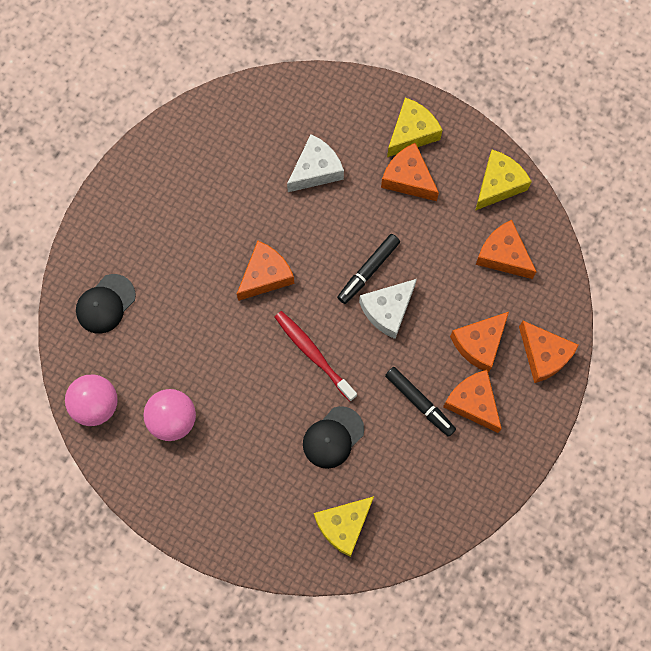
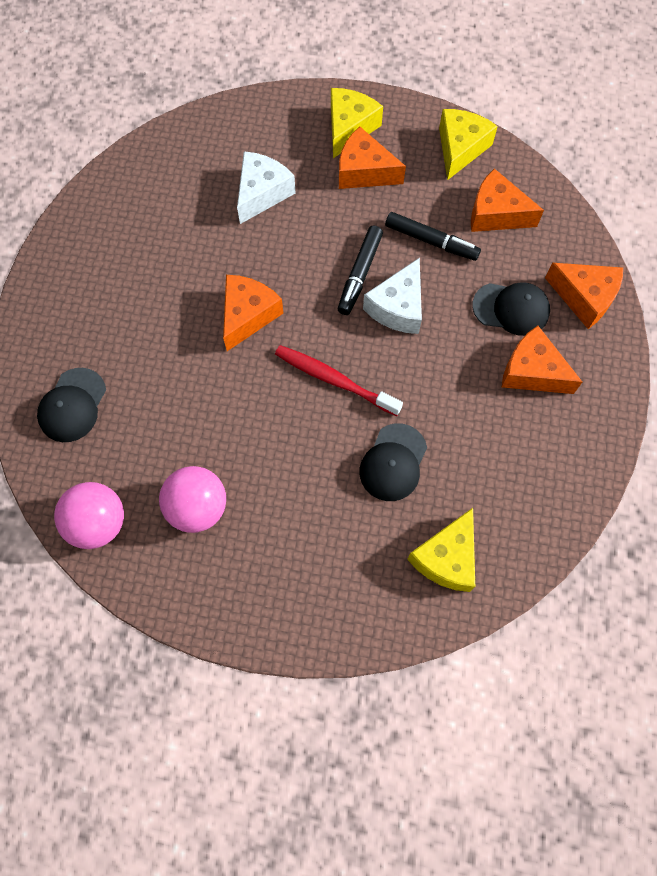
camera: 20 degrees left, 5 degrees down
black marker [385,367,456,437] -> black marker moved to [385,212,481,261]
orange cheese [450,312,509,373] -> black cap [472,282,550,336]

